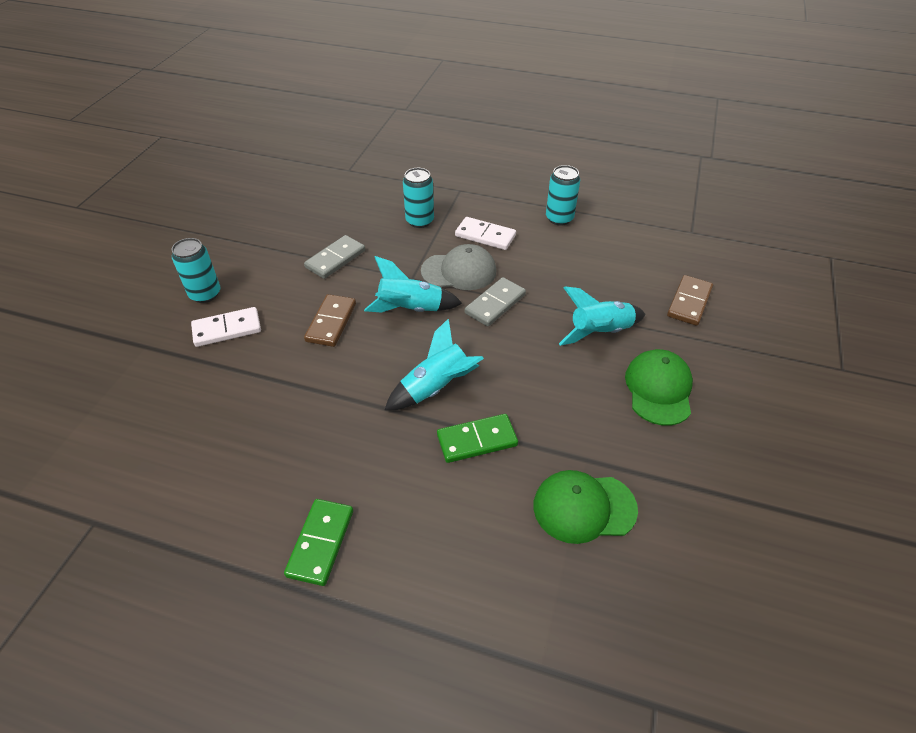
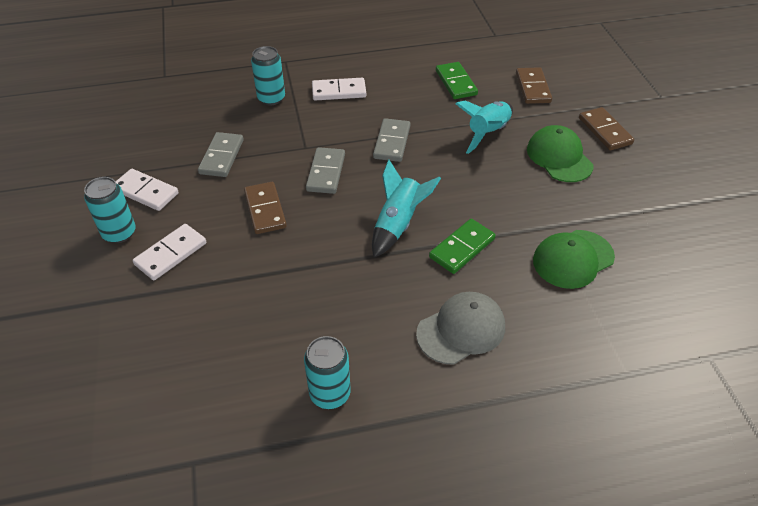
camera: 30 degrees left, 0 degrees up
green domino [284,499,353,586] -> green domino moved to [436,62,478,99]
turquoise rocket [364,256,462,313] -> grey domino [306,147,345,194]
grey cap [421,244,496,290] -> grey cap moved to [416,292,505,365]
turquoise can [546,165,580,226] -> turquoise can moved to [304,336,351,409]
none -> white domino [116,169,179,211]
none -> brown domino [579,107,634,150]

